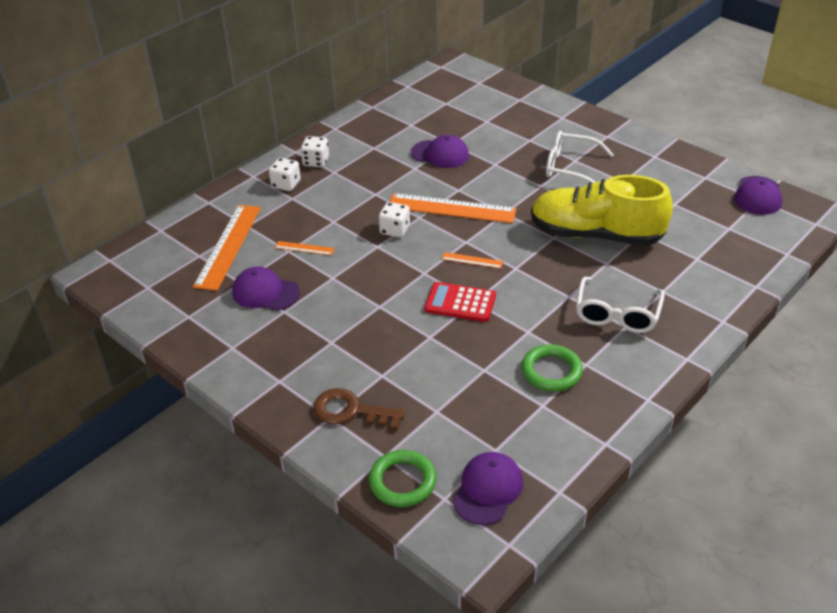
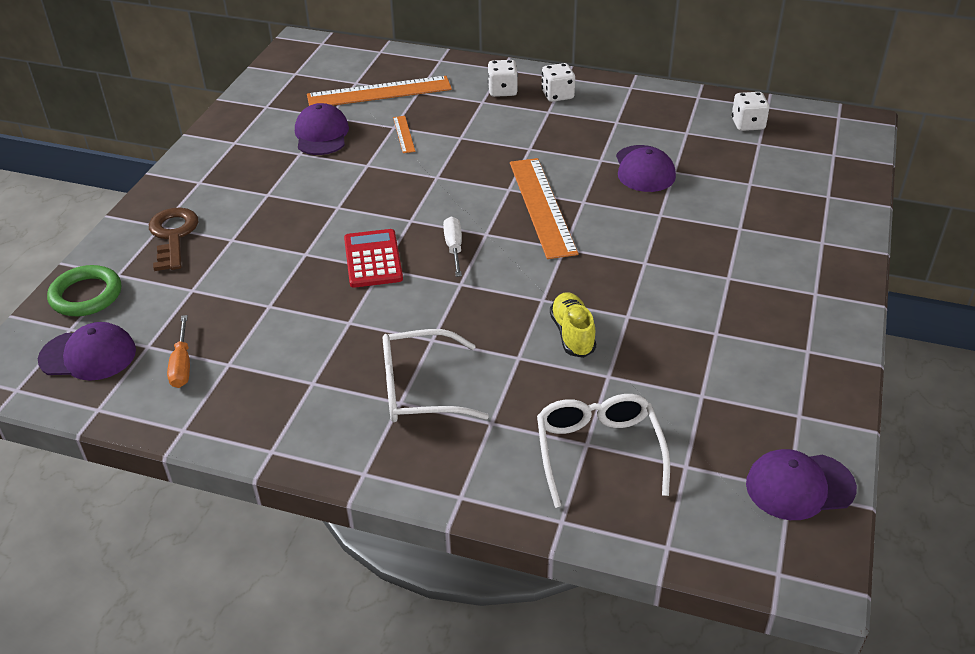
camera: 65 degrees right, 0 degrees up
white dice [379,202,410,238] -> white dice moved to [732,92,770,131]
orange ruler [442,252,503,269] -> white screwdriver [443,217,462,277]
green ring [521,344,583,392] -> none
yellow shoe [531,175,673,246] -> yellow shoe [550,292,596,358], size x0.45
white glasses [546,131,614,183] -> white glasses moved to [537,394,670,508]
none -> orange screwdriver [167,315,190,388]

